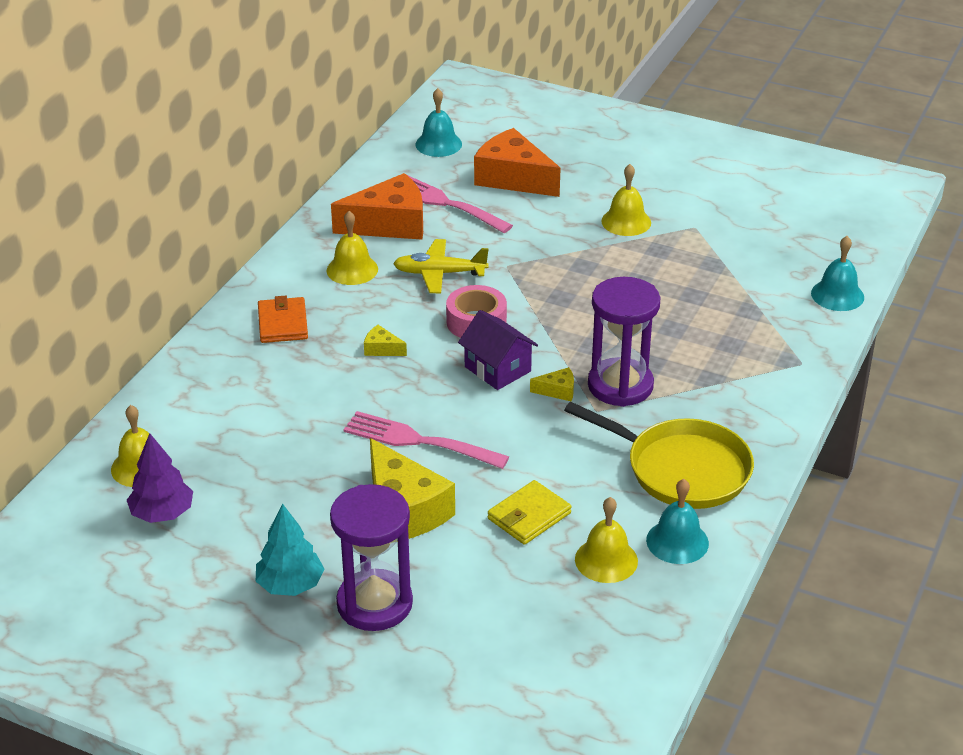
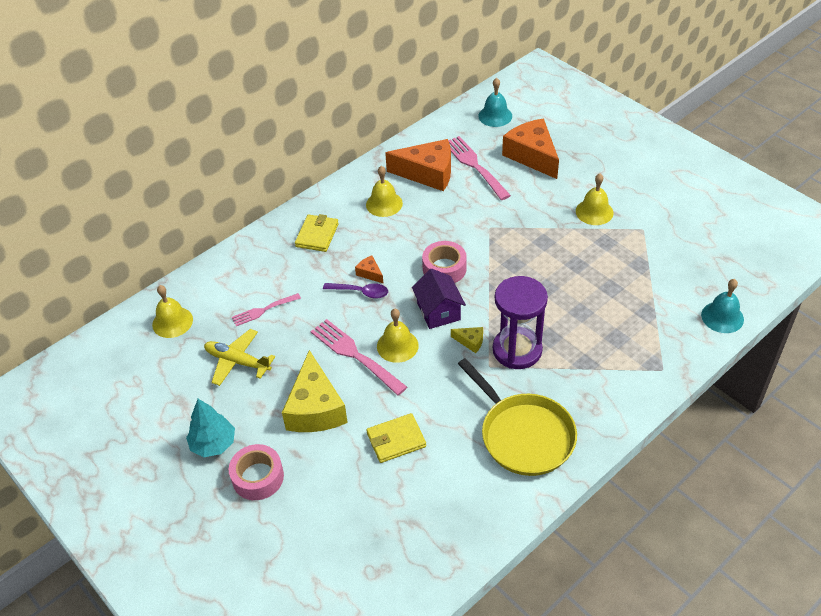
camera: 25 degrees right, 10 degrees up
purple tree [127,433,193,523] -> none
orange wallet [258,296,308,343] -> yellow wallet [295,214,339,252]
purple hourglass [330,484,413,631] -> pink tape [229,444,284,500]
yellow cheese [364,325,407,356] -> orange cheese [355,255,384,284]
yellow plane [393,239,489,293] -> yellow plane moved to [204,329,275,386]
yellow bell [575,497,638,583] -> yellow bell moved to [377,309,419,363]
turquoise bell [646,479,709,564] -> none
none -> pink fork [232,293,301,326]
none -> purple spoon [323,283,388,299]

